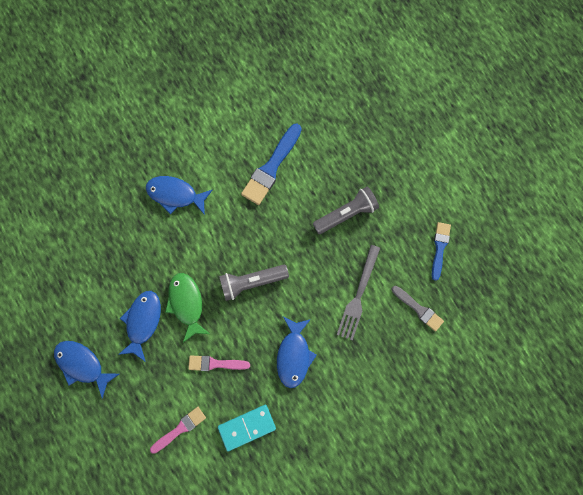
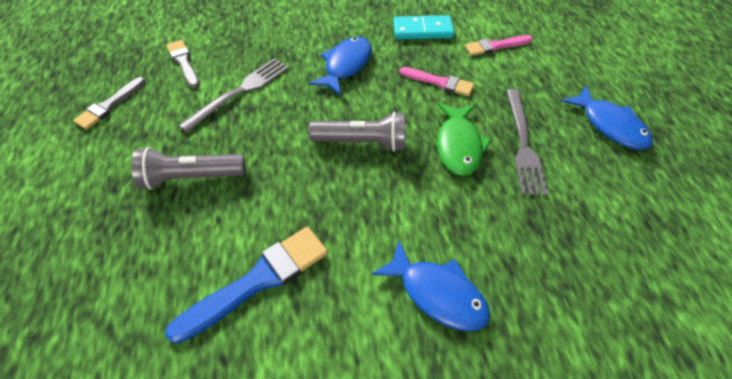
camera: 160 degrees left, 25 degrees down
blue fish [118,291,161,362] -> grey fork [507,89,548,196]
blue brush [432,222,451,281] -> grey brush [73,77,146,130]

